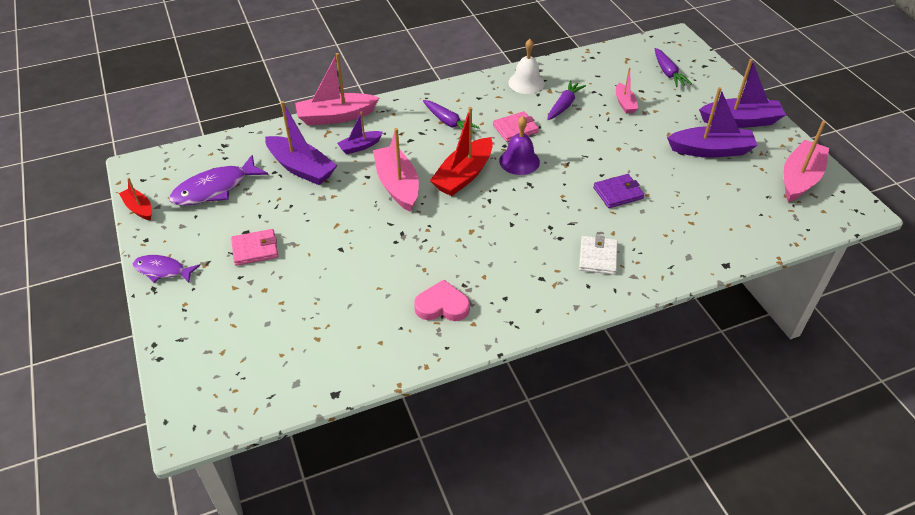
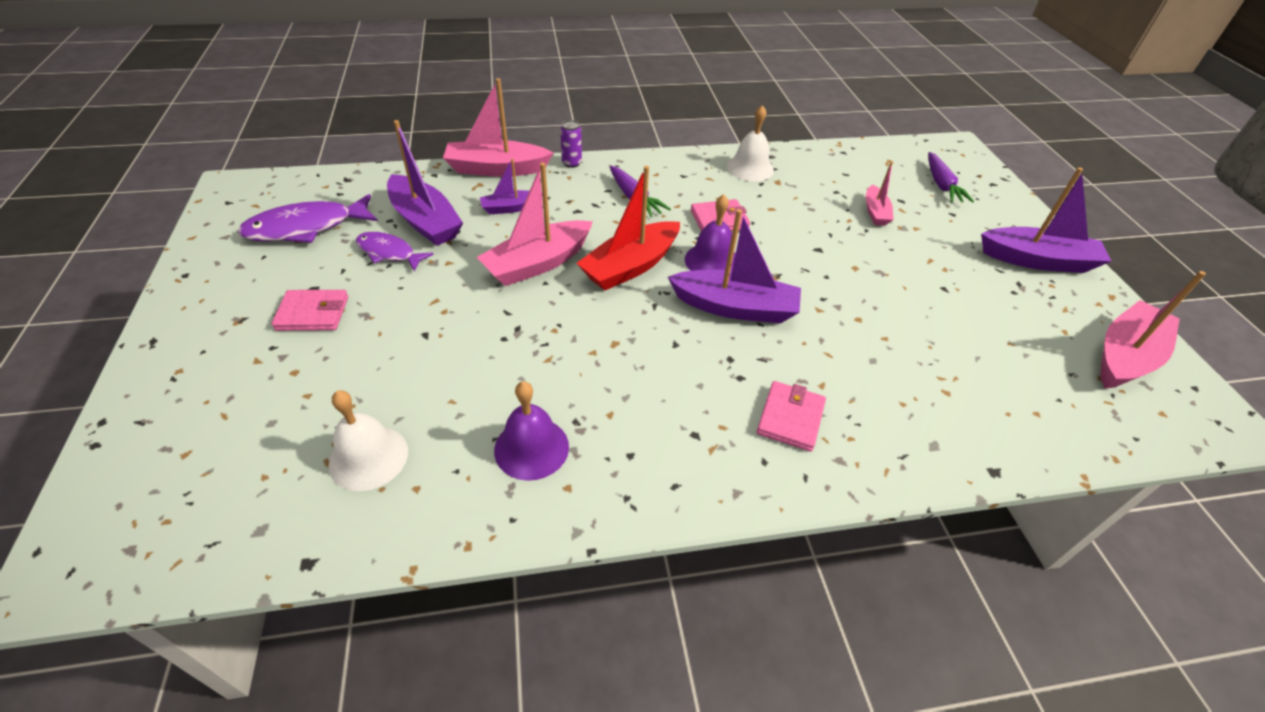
camera: 10 degrees right, 0 degrees up
red boat [119,178,152,220] -> none
purple fish [132,255,200,283] -> purple fish moved to [356,232,434,271]
pink boat [373,128,419,212] -> pink boat turned 120 degrees counterclockwise [477,163,593,286]
pink heart [414,280,470,321] -> purple bell [494,381,569,481]
purple carrot [547,80,586,120] -> none
white wallet [579,235,618,275] -> pink wallet [757,381,826,452]
purple wallet [593,174,644,208] -> none
purple boat [667,87,758,158] -> purple boat moved to [668,209,801,323]
none -> white bell [329,390,408,491]
none -> purple can [560,120,582,168]

